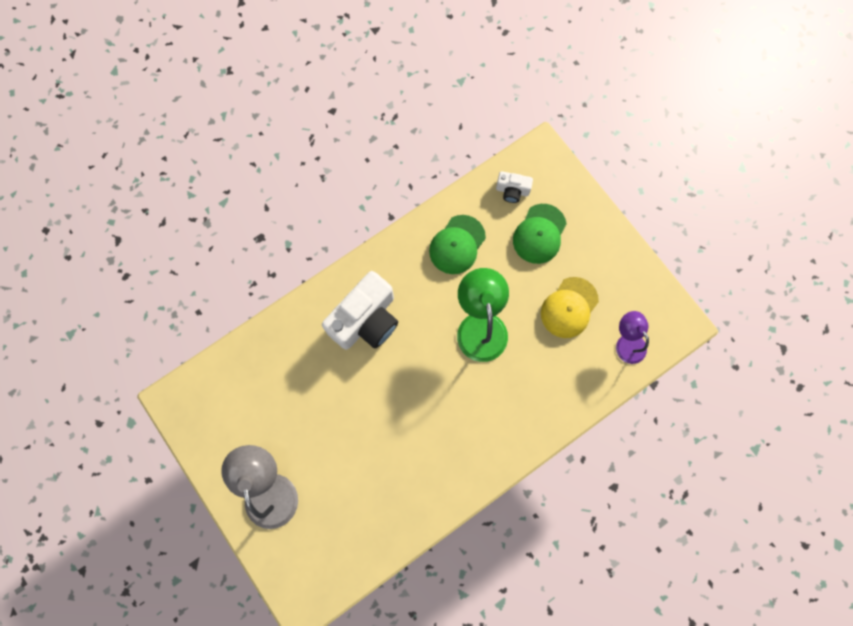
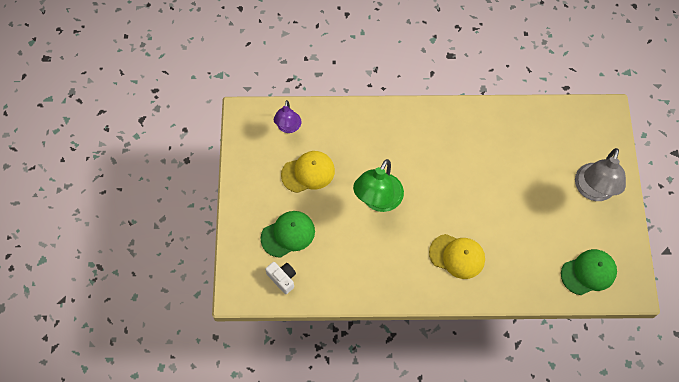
camera: 145 degrees left, 10 degrees down
white camera [322,271,398,350] -> yellow cap [429,234,485,279]
green cap [429,215,486,274] -> green cap moved to [561,249,617,295]

